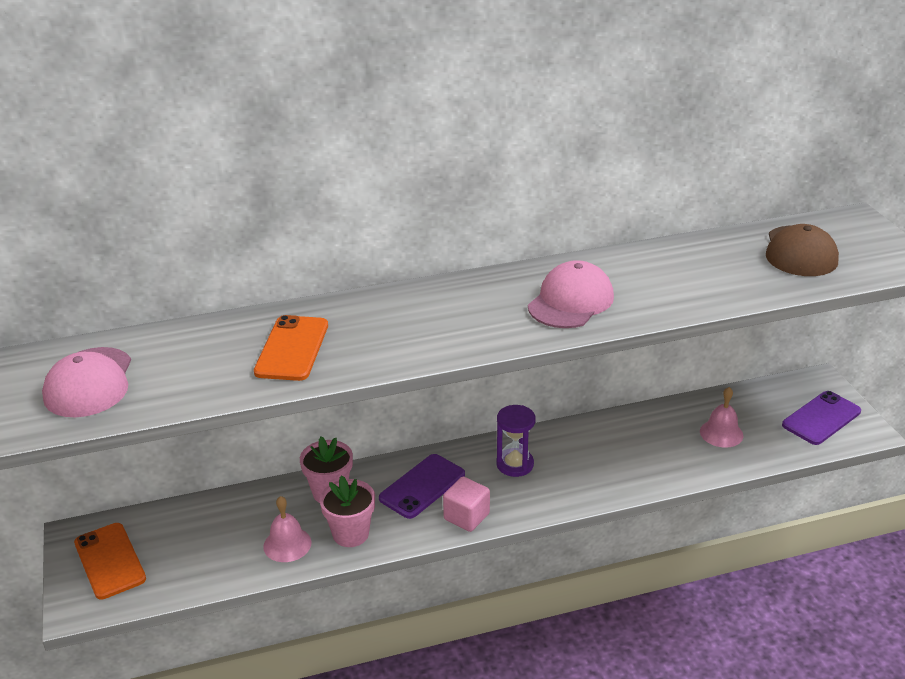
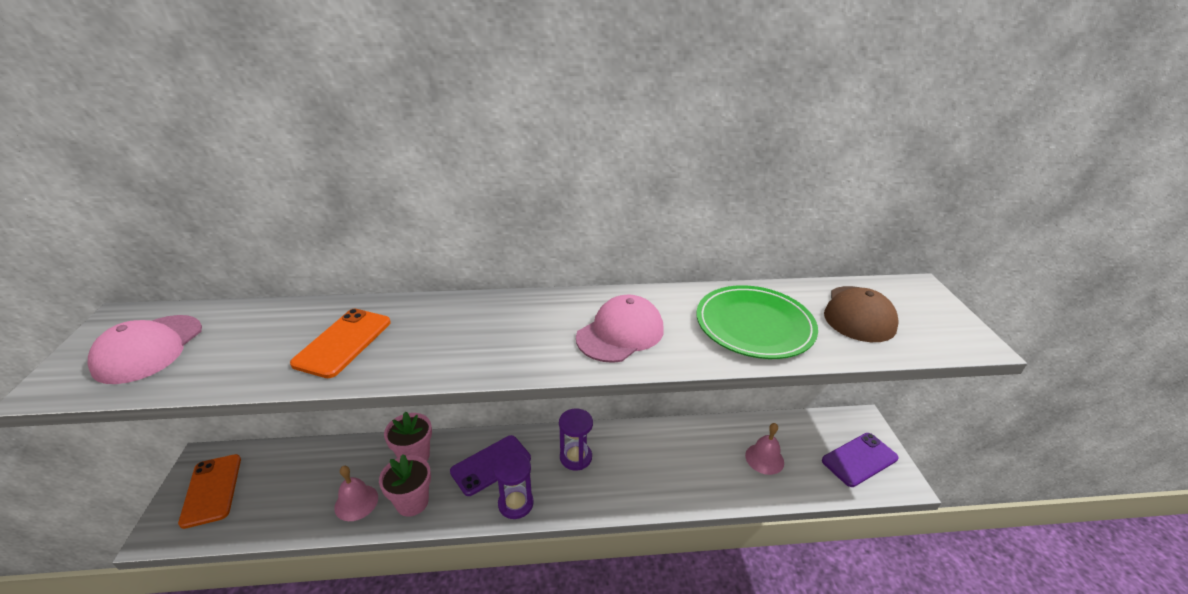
camera: 10 degrees right, 0 degrees up
pink cube [443,477,490,532] -> purple hourglass [493,452,534,519]
none -> green plate [696,285,818,359]

